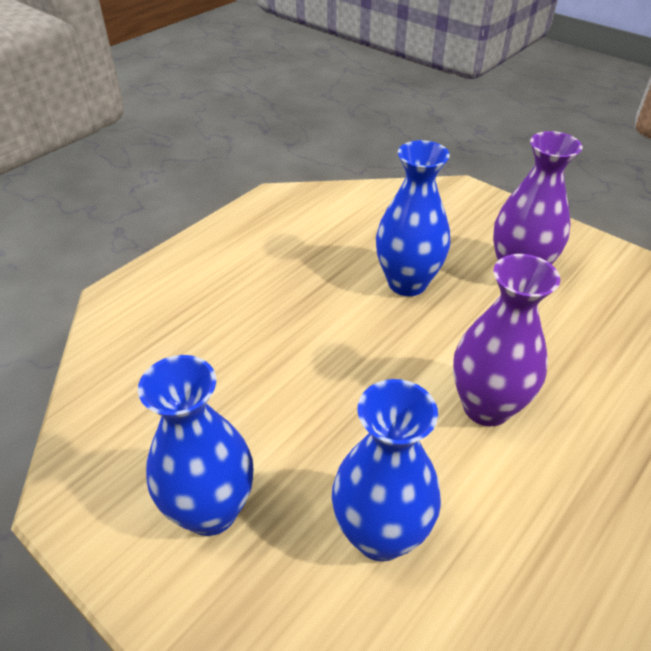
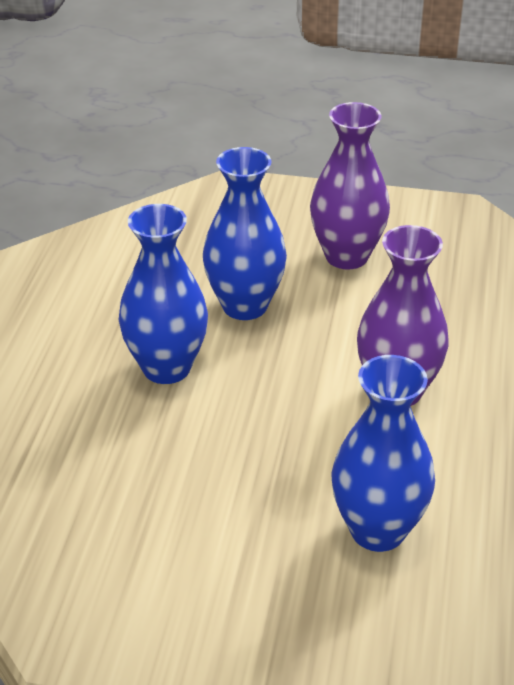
camera: 30 degrees left, 5 degrees down
blue vase [138,355,253,536] -> blue vase moved to [119,204,208,384]

